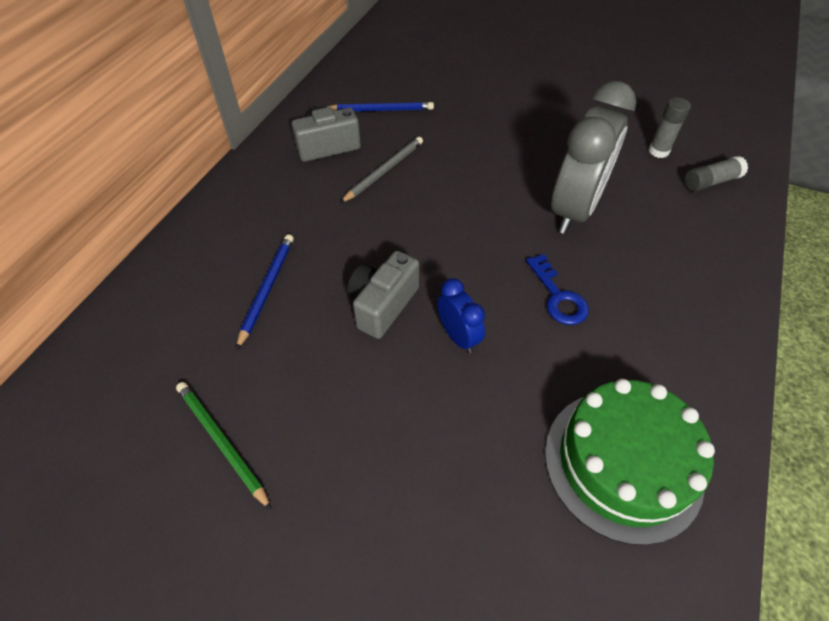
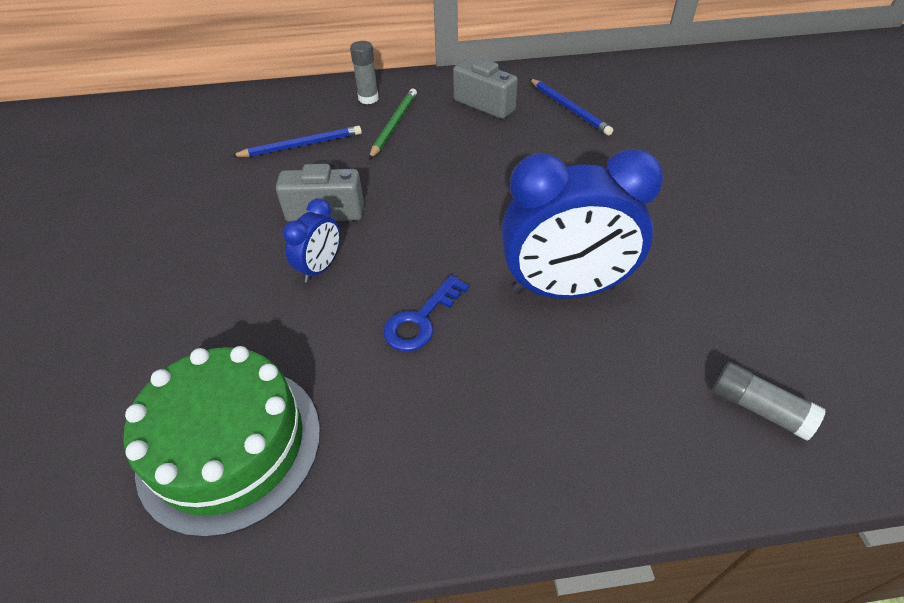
camera: 60 degrees right, 5 degrees down
green pencil [176,382,272,510] -> green pencil moved to [369,88,417,159]
grey pencil [340,137,423,203] -> none
grey clock [551,81,636,234] -> blue clock [501,149,663,298]
grey glue stick [648,97,691,158] -> grey glue stick moved to [350,41,379,104]

